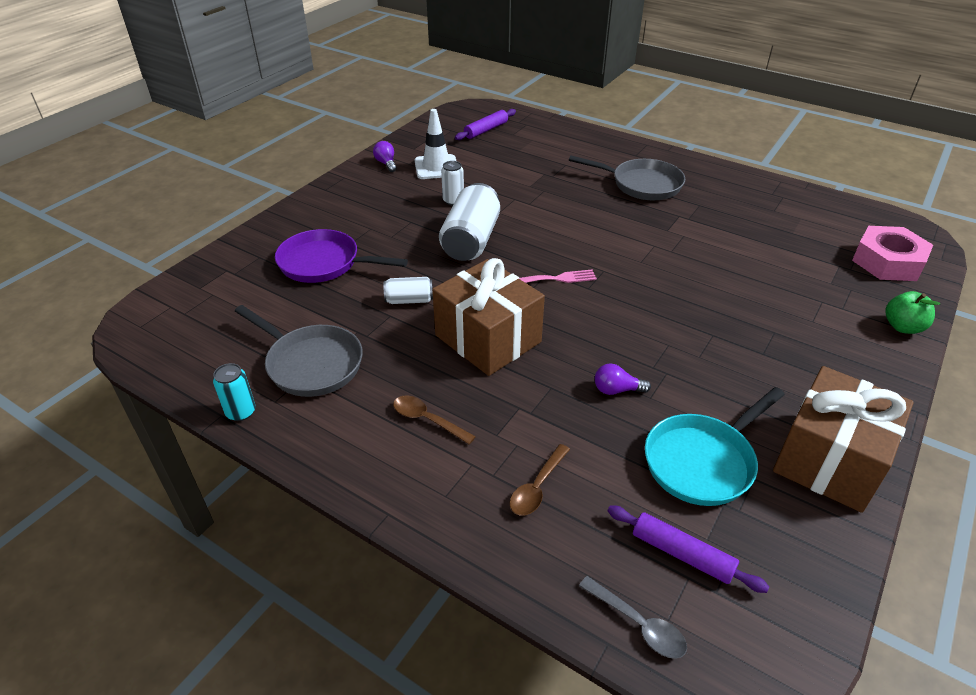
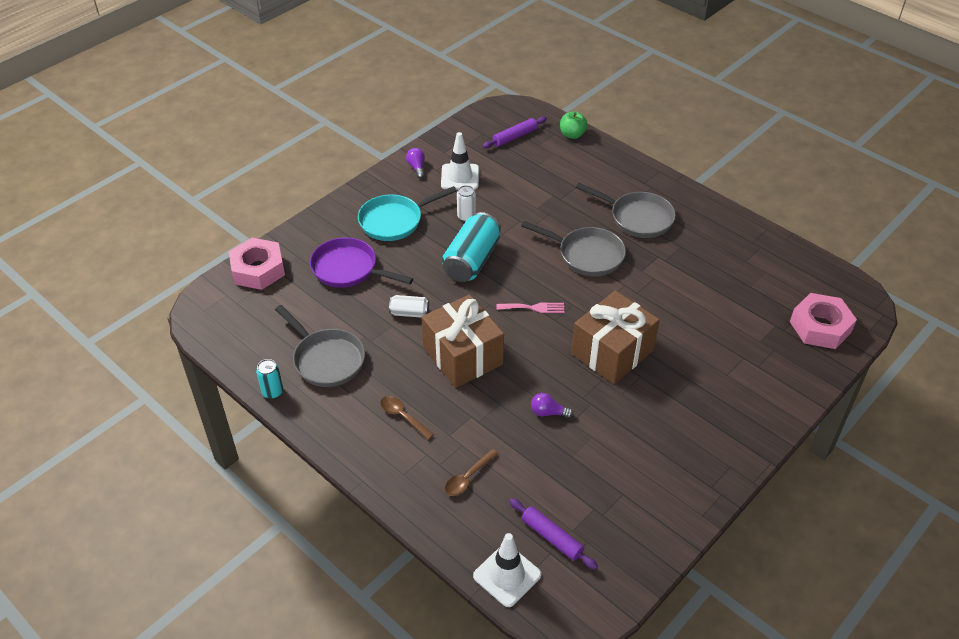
camera: 10 degrees right, 5 degrees up
white can [439,183,500,261] -> turquoise can [442,212,501,282]
grey spoon [579,576,687,659] -> white traffic cone [473,533,541,607]
turquoise pan [645,387,785,506] -> turquoise pan moved to [358,186,457,241]
brown gift [773,366,914,513] -> brown gift moved to [571,291,660,384]
green apple [885,291,940,334] -> green apple moved to [560,111,588,139]
none -> pink nut [229,238,285,290]
none -> grey pan [521,221,626,276]

